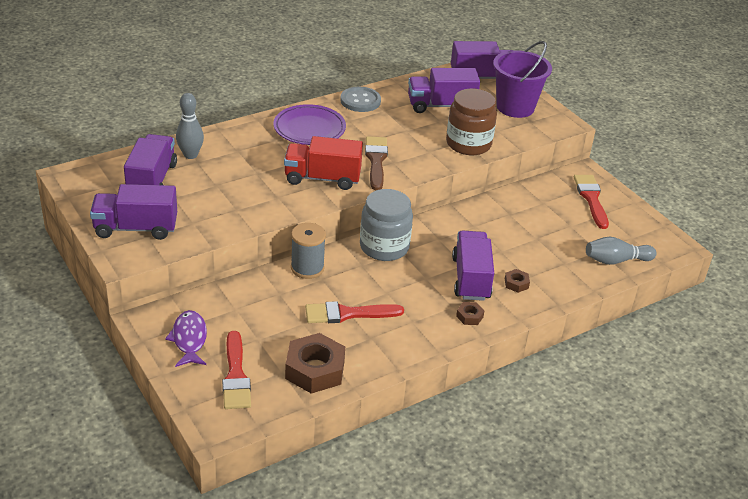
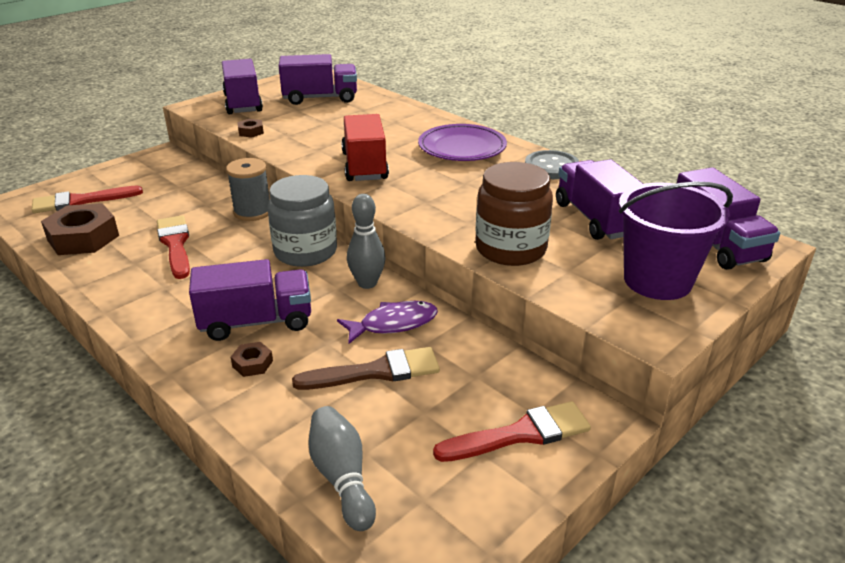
camera: 80 degrees right, 5 degrees down
purple fish [165,310,207,367] -> purple fish moved to [337,301,438,344]
grey bowling pin [176,93,204,159] -> grey bowling pin moved to [347,194,386,289]
brown brush [365,136,388,190] -> brown brush moved to [292,347,440,390]
brown nut [456,302,485,325] -> brown nut moved to [237,119,264,138]

